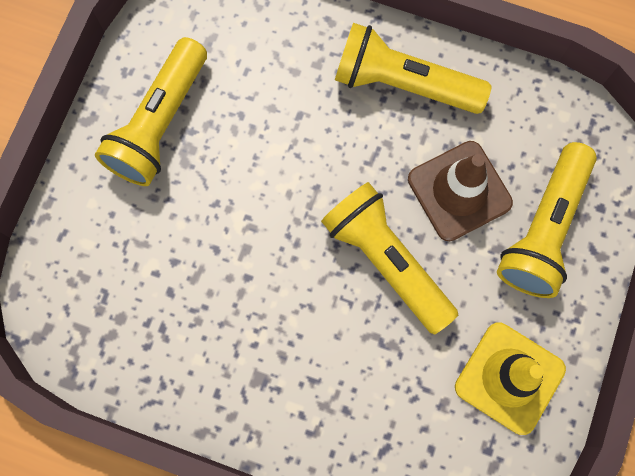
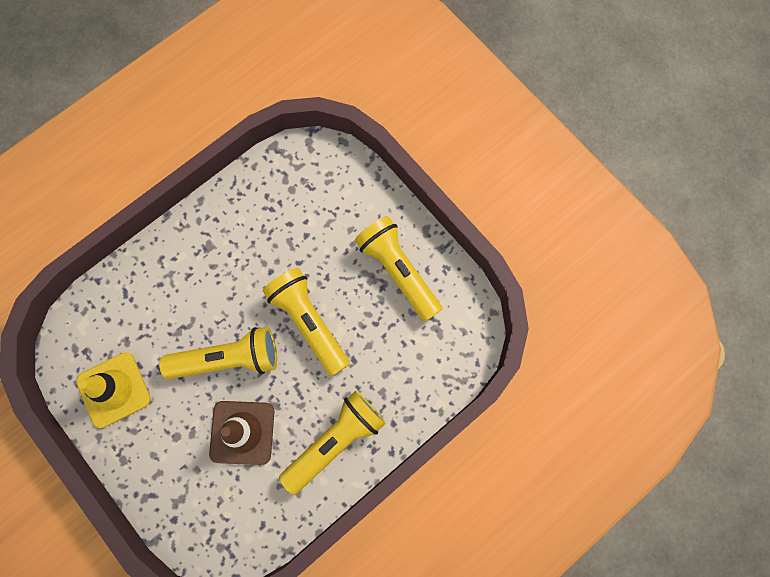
camera: 120 degrees right, 0 degrees up
yellow flashlight [497,142,597,298] -> yellow flashlight moved to [263,268,350,376]

